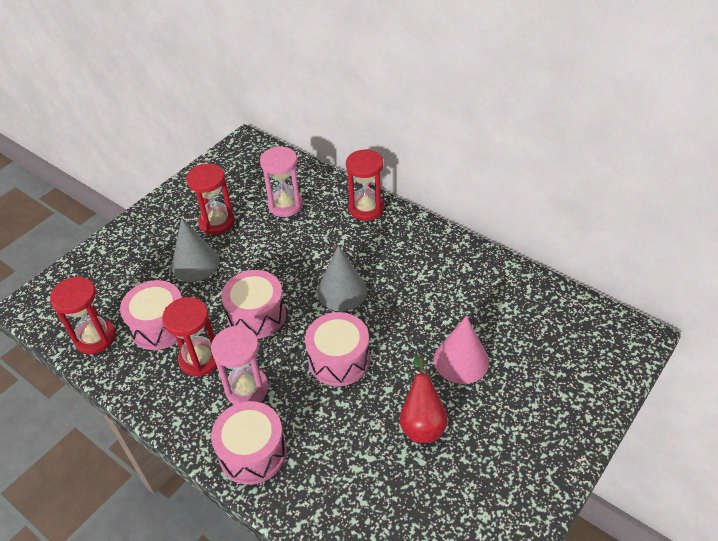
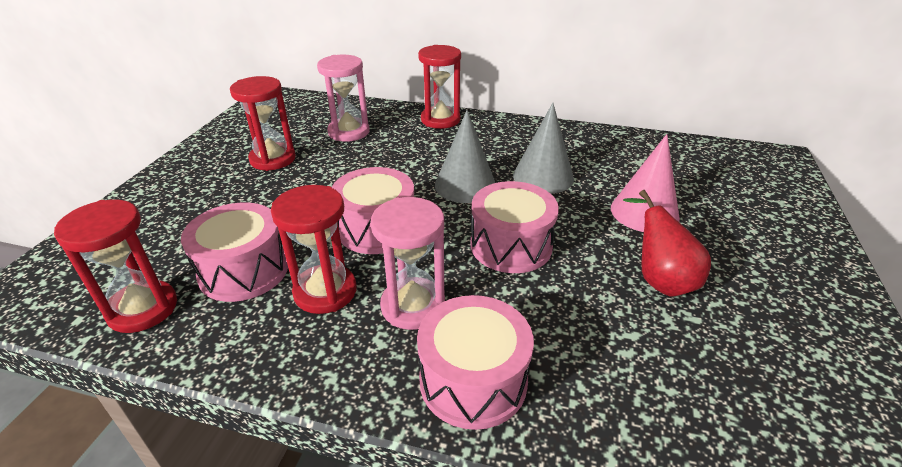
camera: 25 degrees left, 10 degrees down
grey cone [171,218,220,282] -> grey cone moved to [513,103,574,194]

